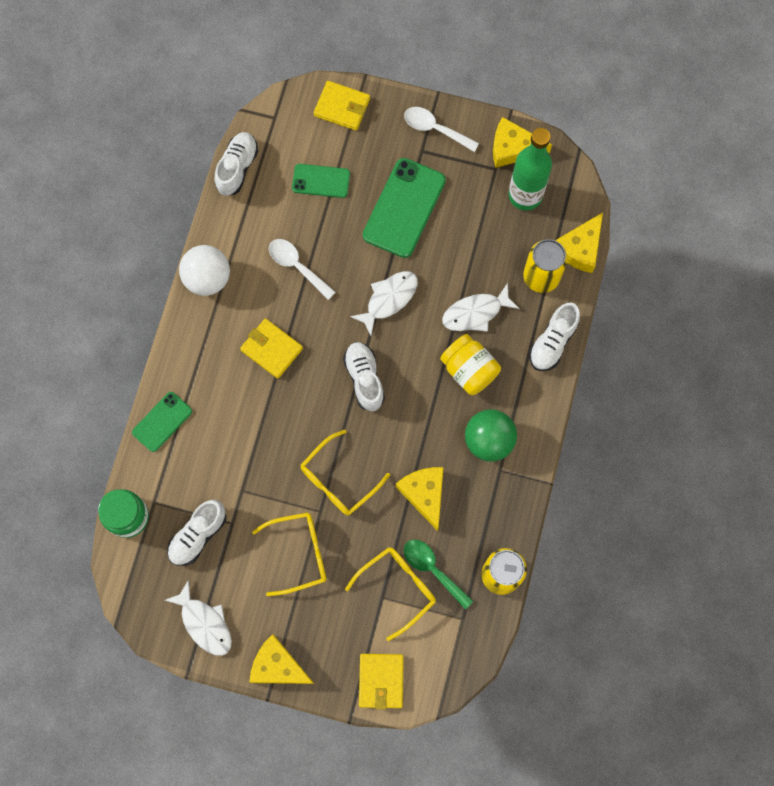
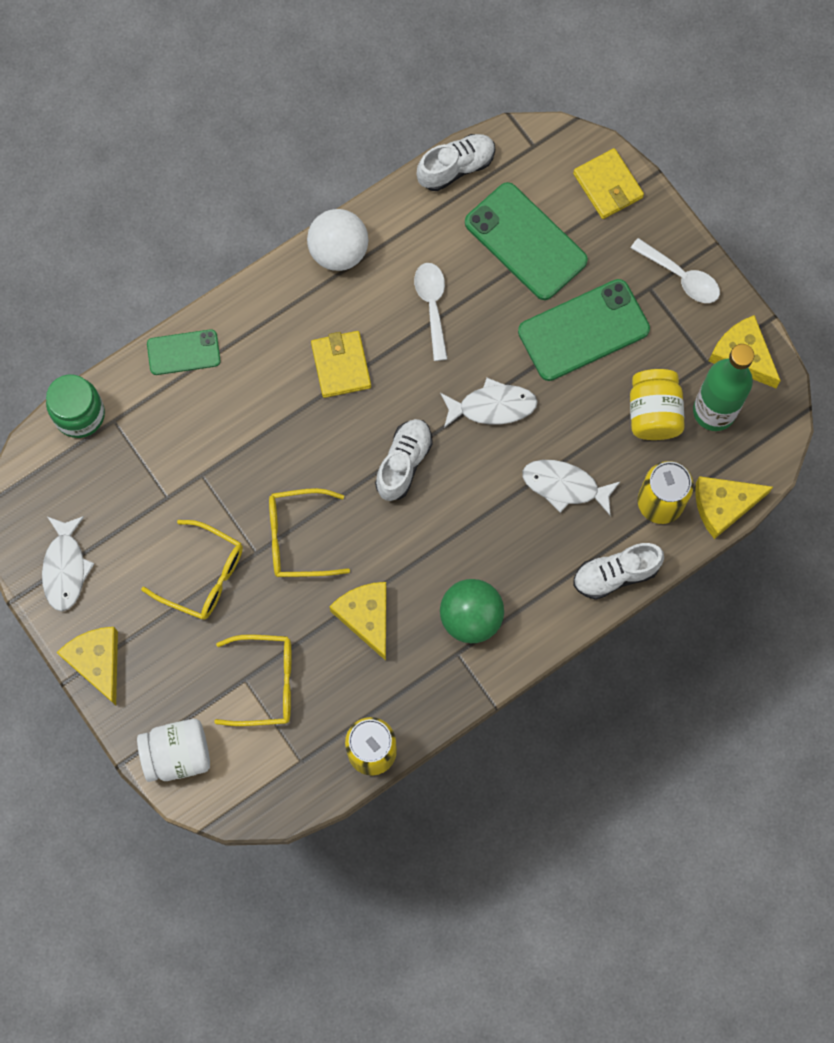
camera: 40 degrees right, 0 degrees up
white shoe [167,500,226,566] -> none
green phone [292,164,350,198] -> green phone [465,182,588,300], size x1.73
yellow wallet [359,654,404,709] -> white jar [137,719,210,782]
yellow cheese [396,467,444,531] -> yellow cheese turned 45 degrees counterclockwise [329,582,387,661]
white spoon [404,107,479,152] -> white spoon turned 150 degrees clockwise [631,238,720,303]
green spoon [404,539,473,610] -> none
yellow jar [440,334,501,395] -> yellow jar moved to [630,369,685,440]

